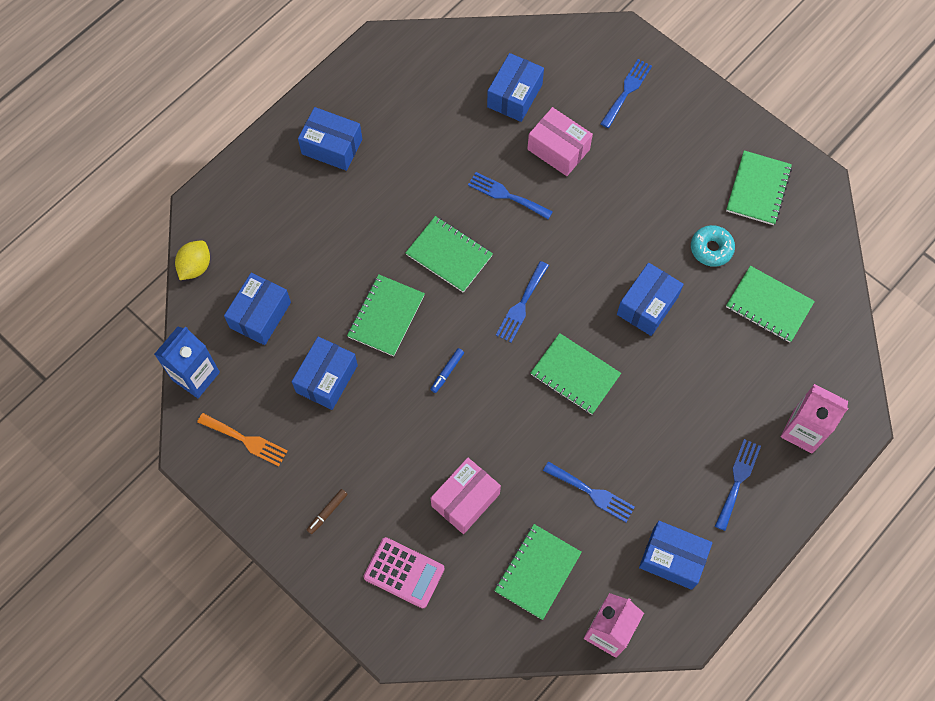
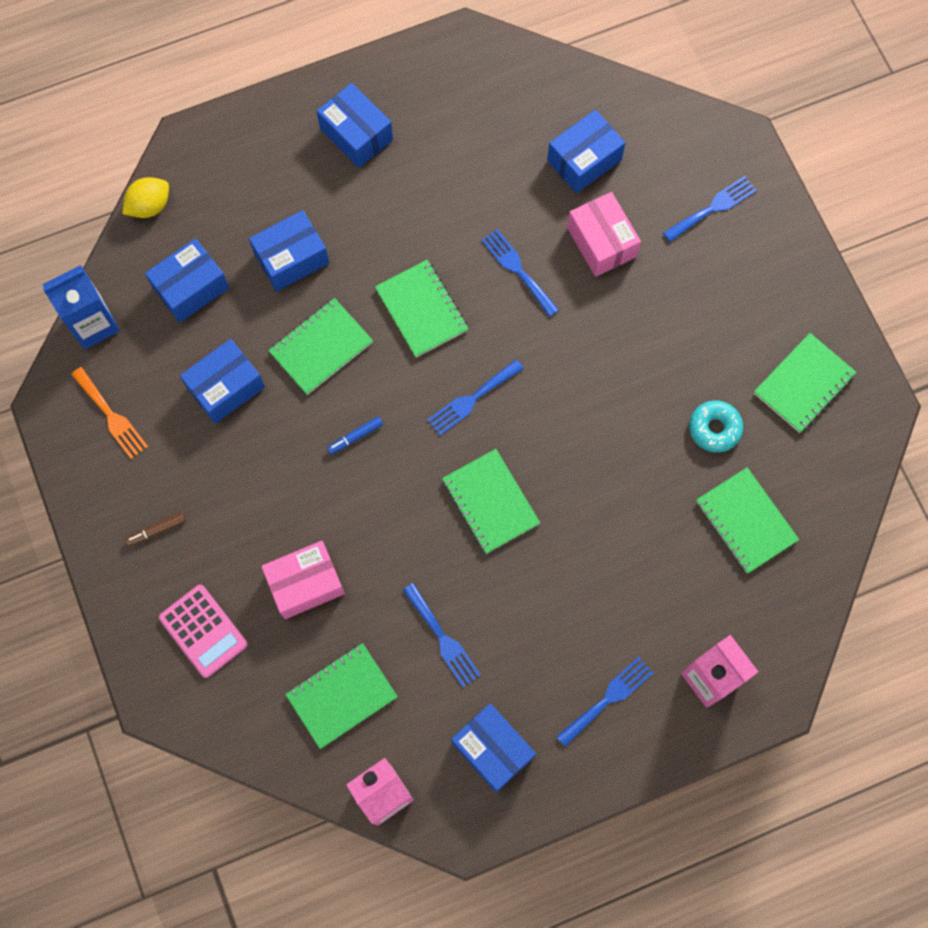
camera: 25 degrees right, 5 degrees up
blue box [617,263,684,336] -> blue box moved to [249,210,329,291]

